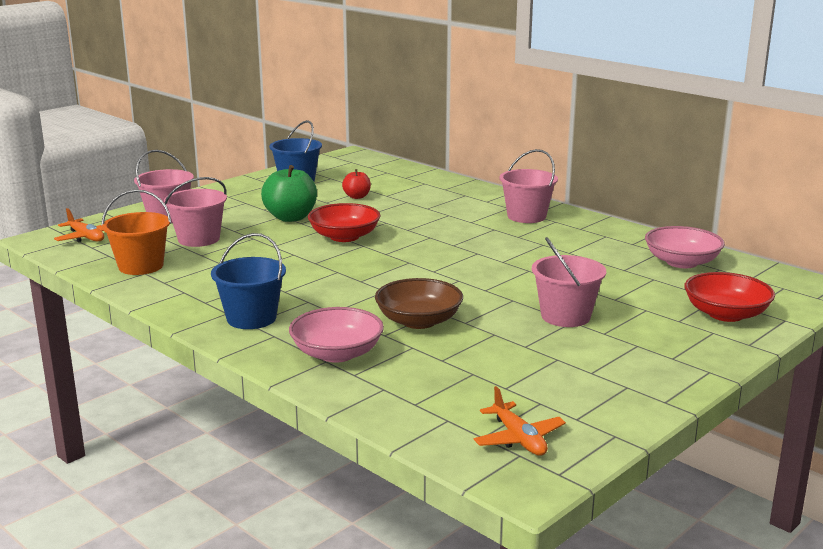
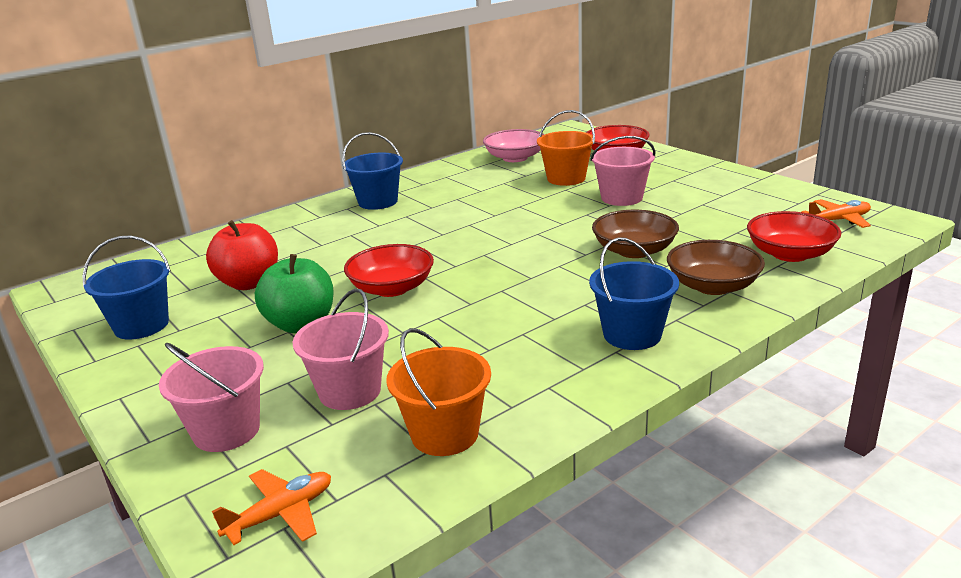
camera: 80 degrees left, 5 degrees up
pink bowl [289,307,384,363] -> brown bowl [667,240,765,295]
red apple [342,169,371,199] -> red apple [206,220,278,290], size x1.82
pink bucket [499,149,558,223] -> blue bucket [342,132,403,210]
none -> orange bucket [537,110,595,186]
none -> red bowl [747,211,841,262]

